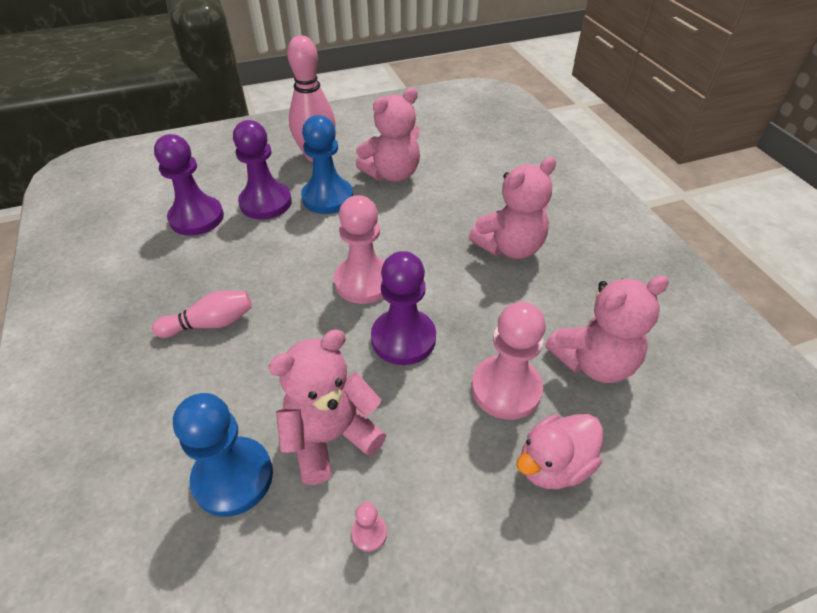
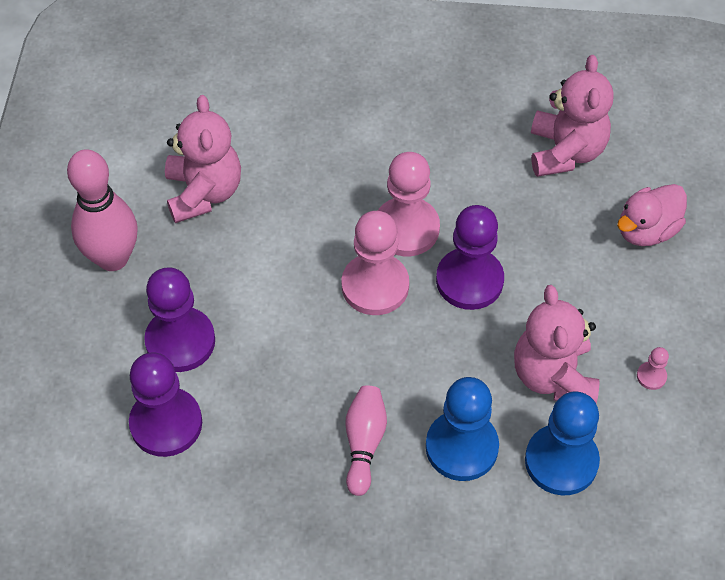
camera: 65 degrees left, 10 degrees up
blue pawn [301,115,353,214] -> blue pawn moved to [426,377,499,481]
pink teddy bear [469,157,556,259] -> none
pink pawn [471,302,546,420] -> pink pawn moved to [378,152,440,256]
pink duck [516,414,603,489] -> pink duck turned 60 degrees clockwise [617,184,687,246]

